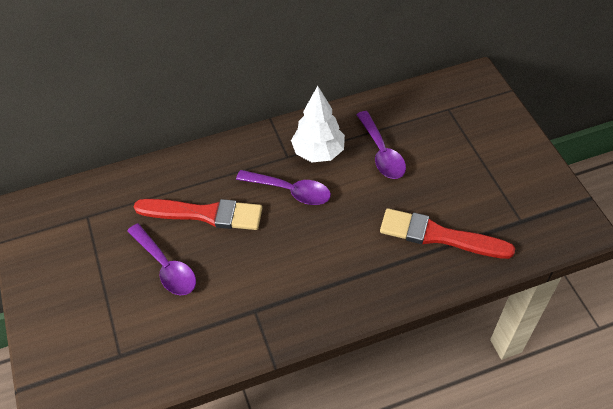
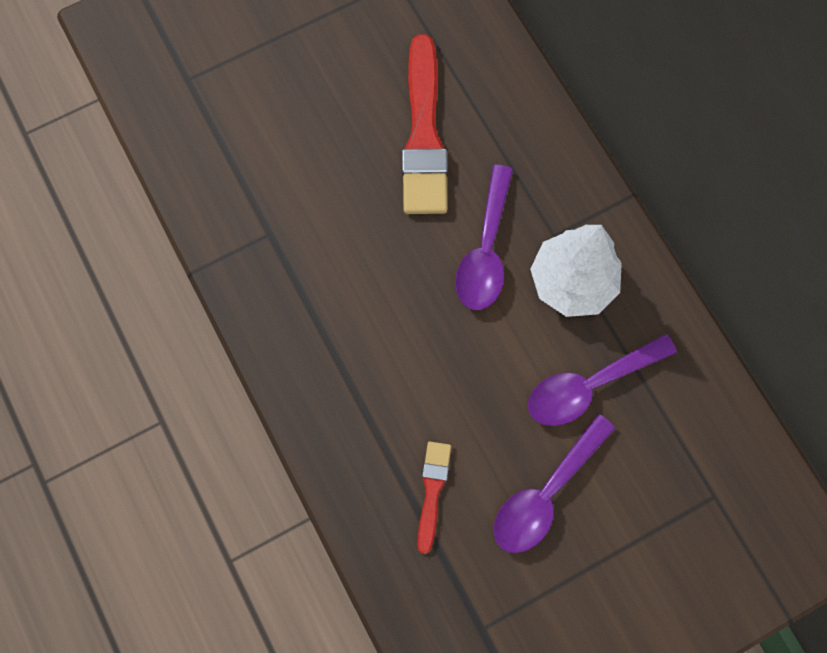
camera: 80 degrees right, 20 degrees up
purple spoon [127,223,196,295] -> purple spoon moved to [494,414,616,553]
red brush [380,208,515,259] -> red brush [417,441,451,554], size x0.51

